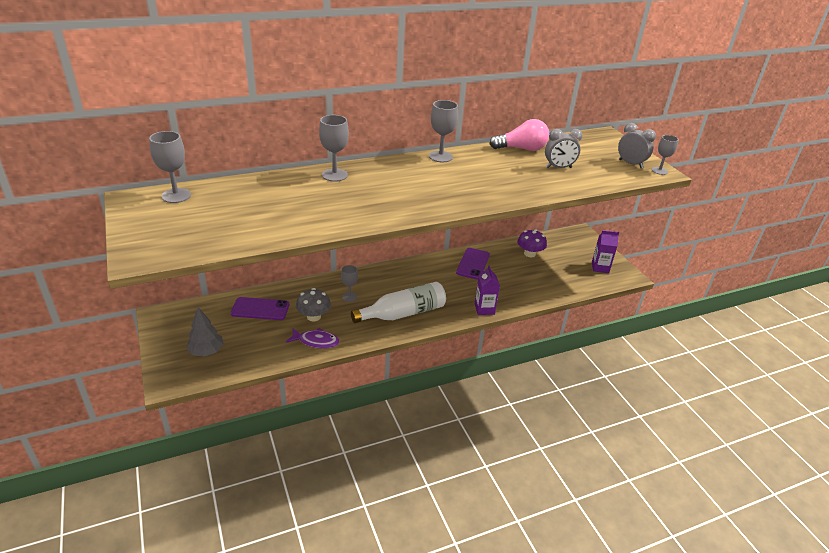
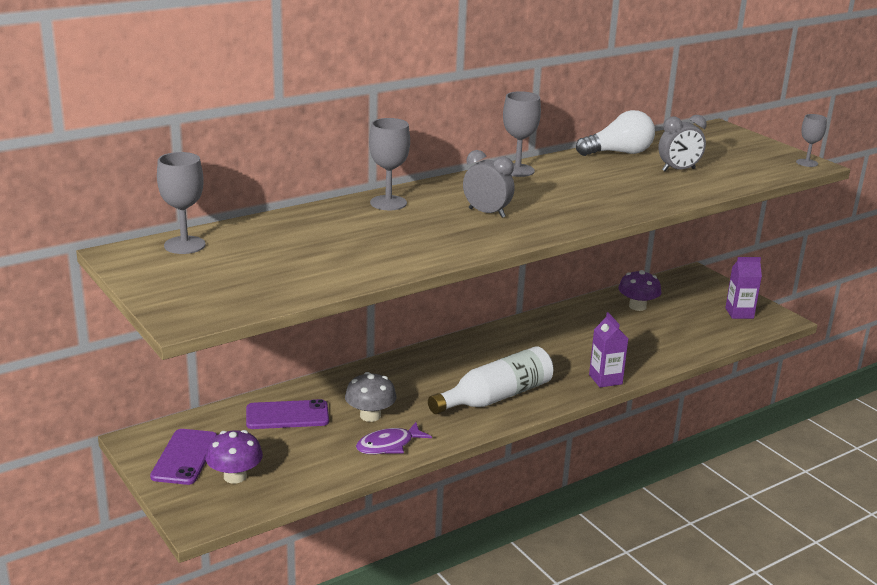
camera: 10 degrees left, 10 degrees down
grey tree [186,307,224,357] -> purple mushroom [206,430,263,484]
purple fish [286,328,340,349] -> purple fish turned 150 degrees clockwise [356,422,432,454]
grey goblet [341,265,358,302] -> none
purple phone [456,248,490,280] -> purple phone moved to [150,429,217,485]
pink light bulb [489,119,549,151] -> white light bulb [576,110,655,156]
grey clock [618,123,656,168] -> grey clock moved to [463,150,515,218]

